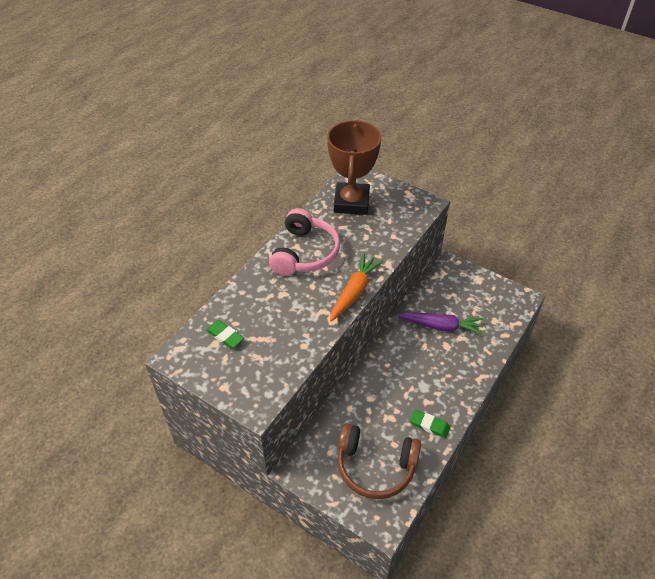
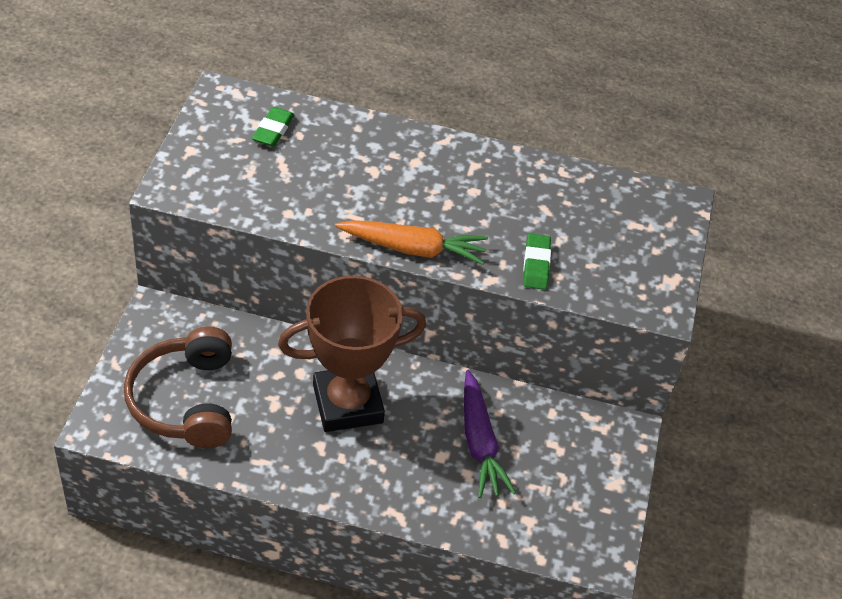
camera: 65 degrees right, 0 degrees up
pink headphones [269,208,340,276] -> none
brown trophy [327,120,381,215] -> brown trophy moved to [278,276,426,432]
green eraser [409,409,450,438] -> green eraser moved to [523,233,551,290]

